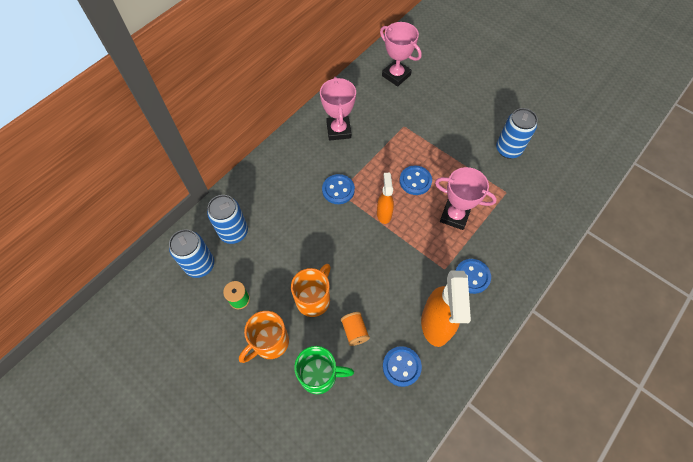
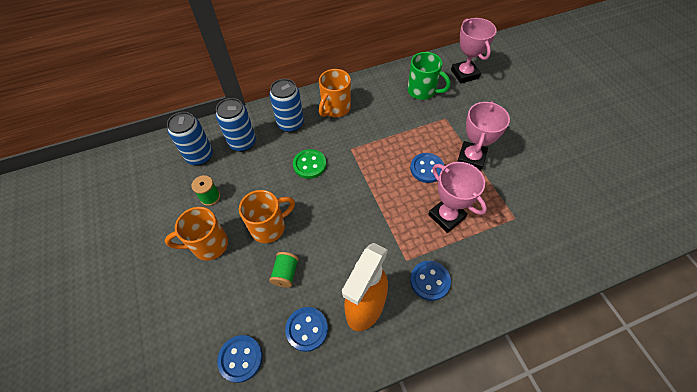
camera: 30 degrees right, 5 degrees down
green mug [294,346,354,394] -> green mug moved to [408,52,451,100]
pink trophy [320,77,356,141] -> pink trophy moved to [457,101,510,171]
blue button [322,174,355,204] -> blue button moved to [217,335,263,383]
orange spool [341,312,370,346] -> green spool [269,252,299,288]
orange spray bottle [377,173,394,224] -> none
blue can [496,108,538,159] -> blue can moved to [269,79,304,132]
none -> green button [293,149,326,179]
none -> orange mug [319,69,351,117]

